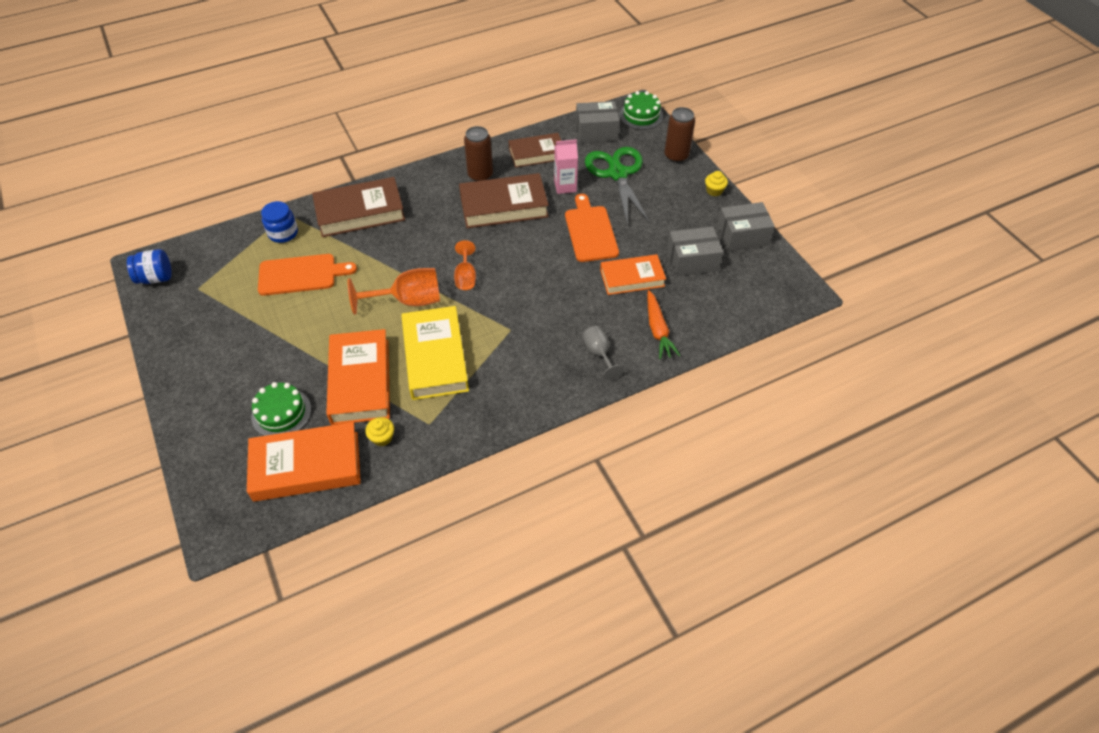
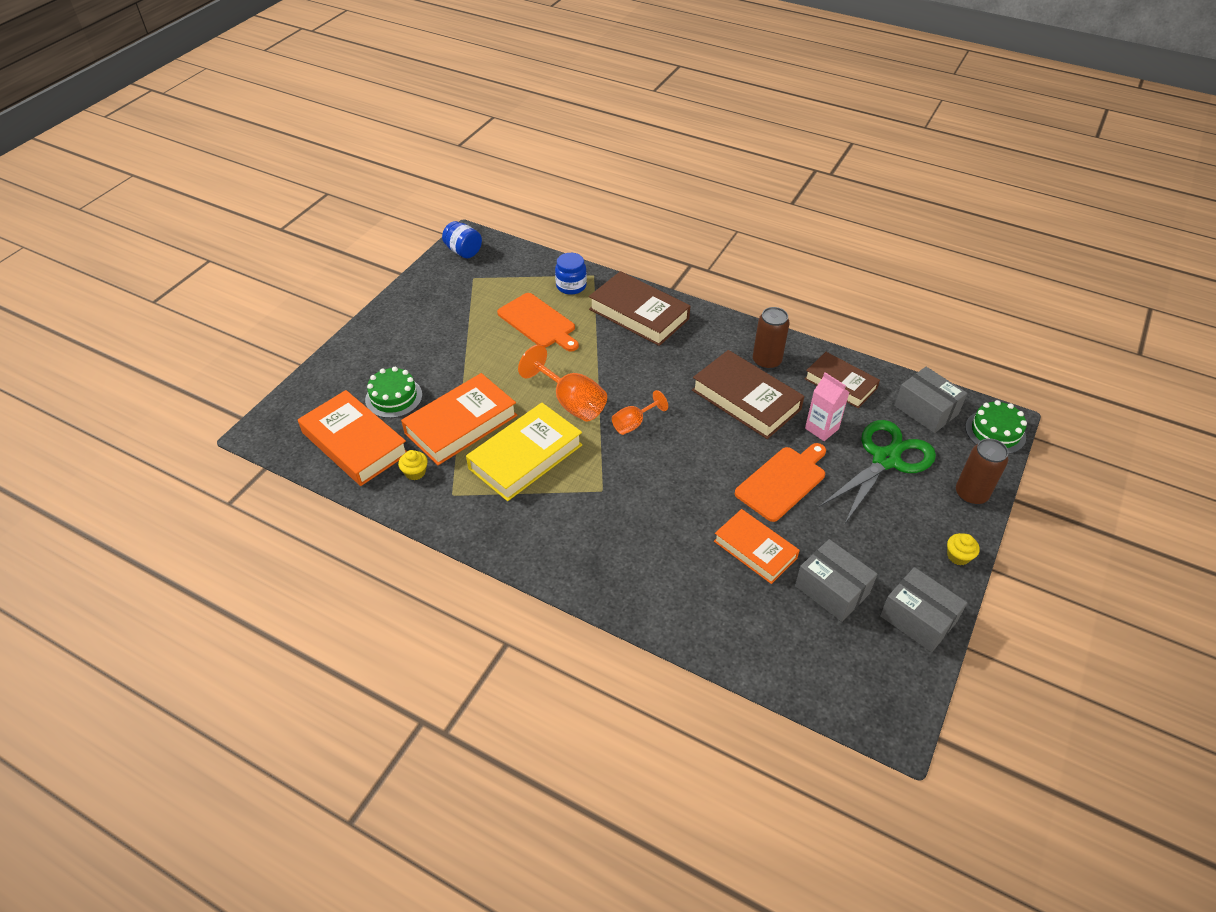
camera: 55 degrees right, 5 degrees down
grey goblet [582,326,624,380] -> none
orange carrot [647,290,681,359] -> none

